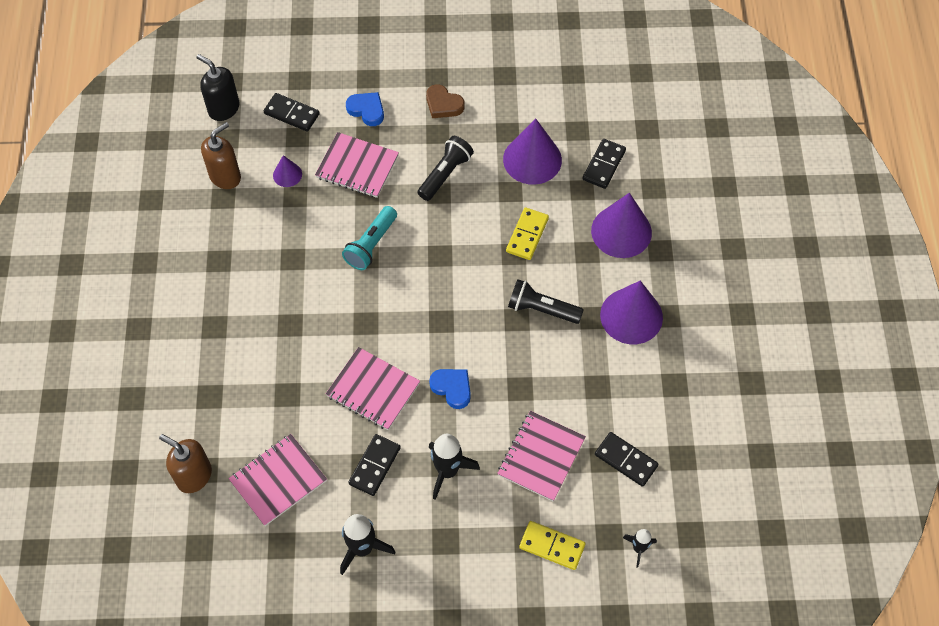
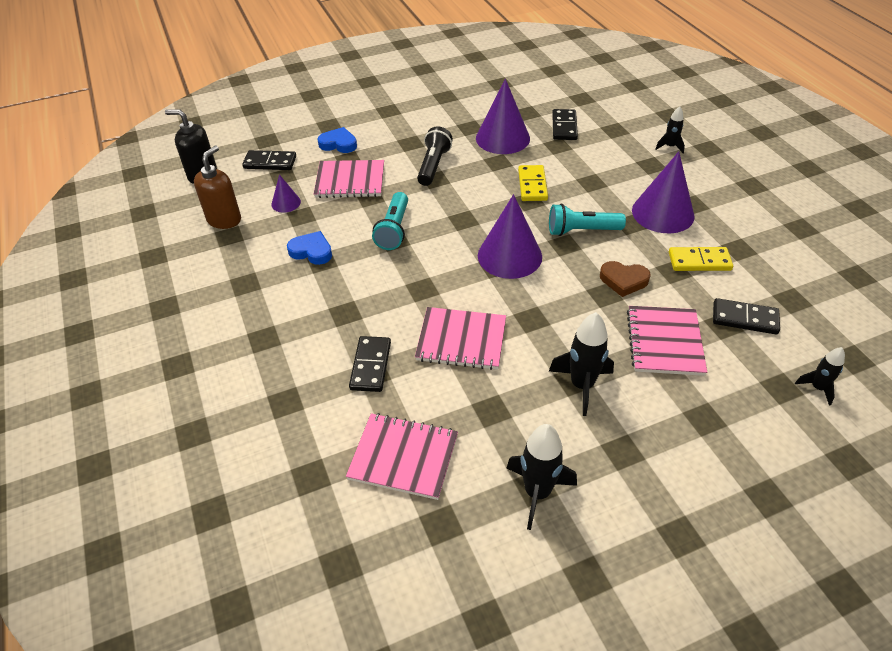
camera: 20 degrees left, 15 degrees down
brown soap dispenser [159,434,212,493] -> none
pink notebook [229,434,327,526] -> pink notebook turned 75 degrees clockwise [346,413,458,500]
black domino [348,434,401,496] -> black domino moved to [349,336,391,392]
brown heart [426,85,464,118] -> brown heart moved to [600,261,651,297]
blue heart [429,369,471,409] -> blue heart moved to [287,231,332,265]
black flashlight [508,279,584,324] -> turquoise flashlight [549,204,626,236]
yellow domino [519,521,585,570] -> yellow domino moved to [669,247,733,271]
purple cone [591,193,652,258] -> purple cone moved to [478,194,542,279]
none -> black rocket [656,106,685,153]

